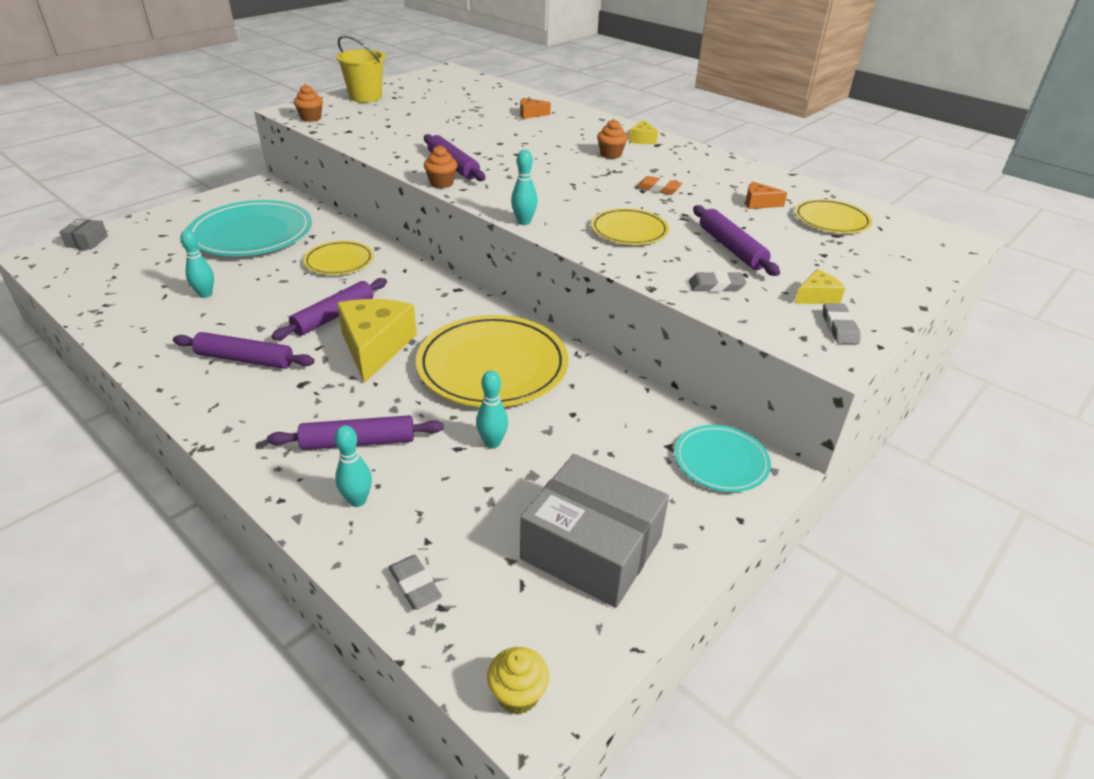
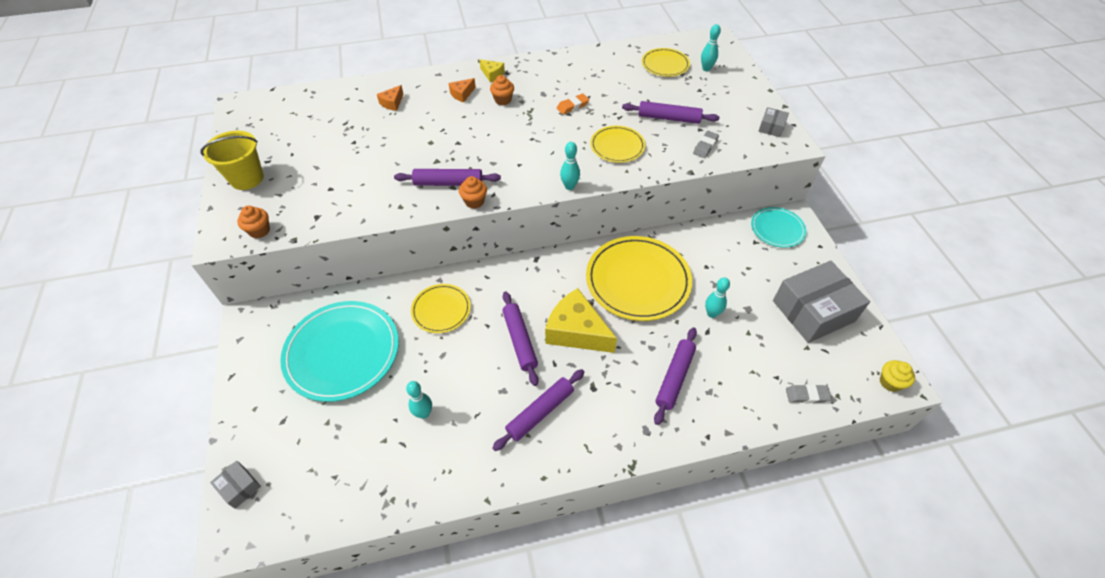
camera: 55 degrees left, 15 degrees up
turquoise bowling pin [335,425,372,507] -> turquoise bowling pin moved to [701,24,721,71]
orange cheese [746,182,787,209] -> orange cheese moved to [448,78,476,103]
yellow cheese [794,269,845,304] -> none
grey eraser [823,303,861,344] -> grey box [758,107,789,137]

